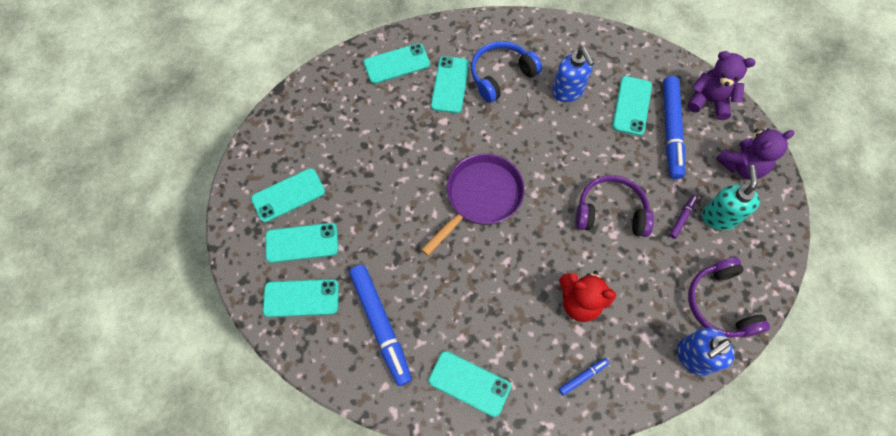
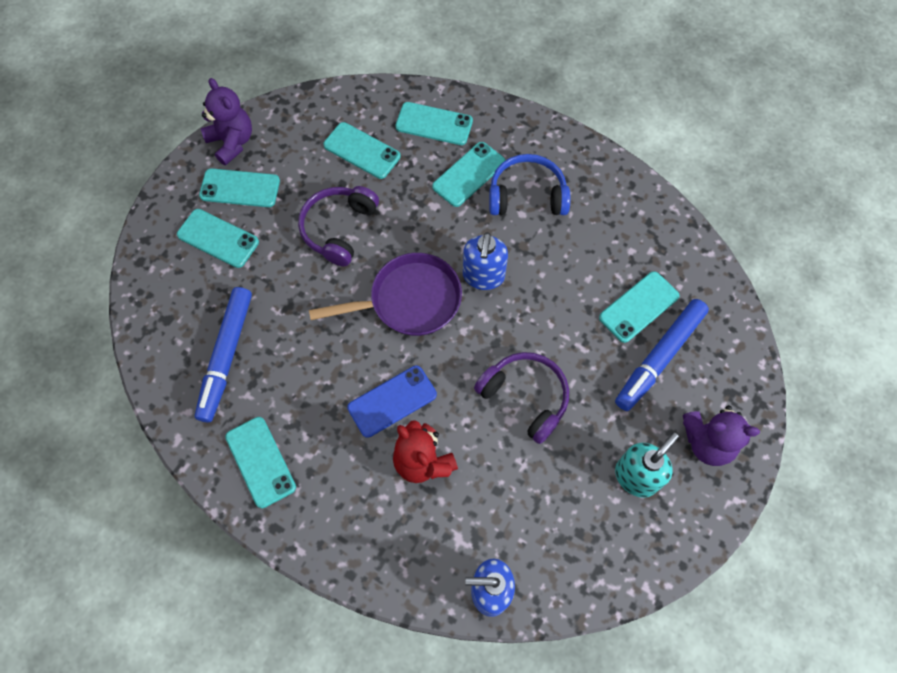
camera: 35 degrees right, 0 degrees up
turquoise phone [263,279,339,317] -> turquoise phone moved to [323,122,401,179]
blue soap dispenser [552,47,594,102] -> blue soap dispenser moved to [463,232,508,290]
blue marker [559,358,609,396] -> none
purple marker [669,195,698,239] -> none
purple teddy bear [687,51,756,120] -> purple teddy bear moved to [201,78,252,165]
purple headphones [688,257,770,338] -> purple headphones moved to [298,186,379,266]
none -> blue phone [347,365,437,438]

